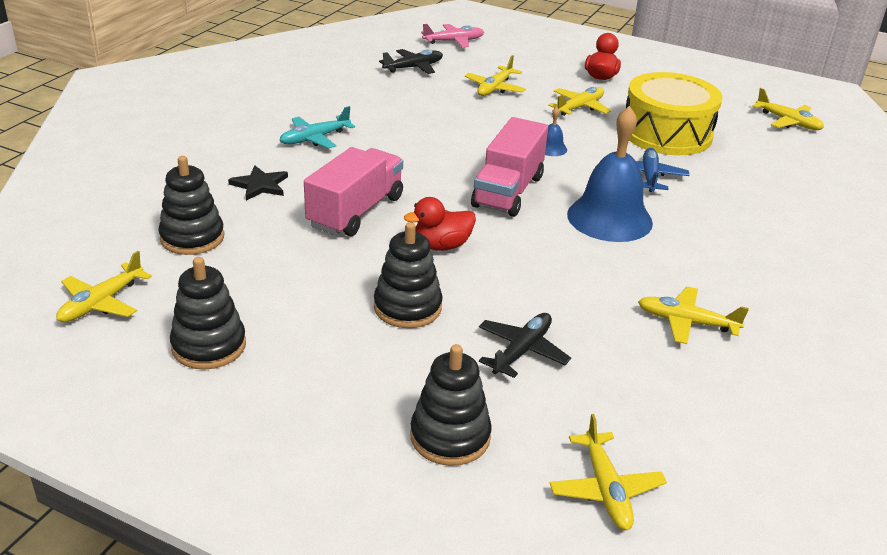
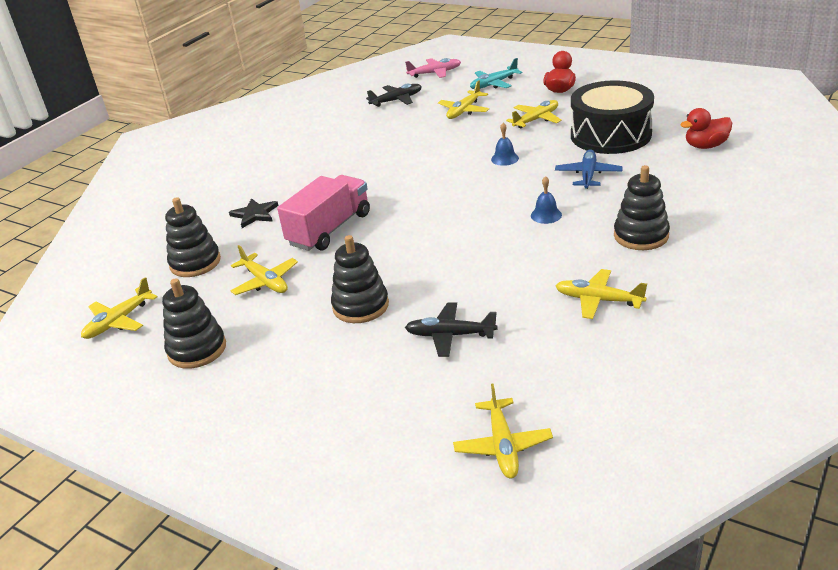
camera: 10 degrees right, 0 degrees up
turquoise plane [280,106,355,149] -> turquoise plane moved to [470,58,523,89]
red duck [404,197,476,251] -> red duck moved to [680,108,732,149]
black stacking toy [410,344,492,466] -> black stacking toy moved to [614,165,670,250]
pink truck [471,117,548,217] -> none
black plane [479,313,571,378] -> black plane turned 120 degrees counterclockwise [405,302,498,357]
blue bell [567,106,653,242] -> blue bell [531,176,562,224], size x0.42
yellow drum [626,72,723,155] -> black drum [571,80,654,154]
yellow plane [752,88,824,130] -> yellow plane moved to [230,245,298,295]

